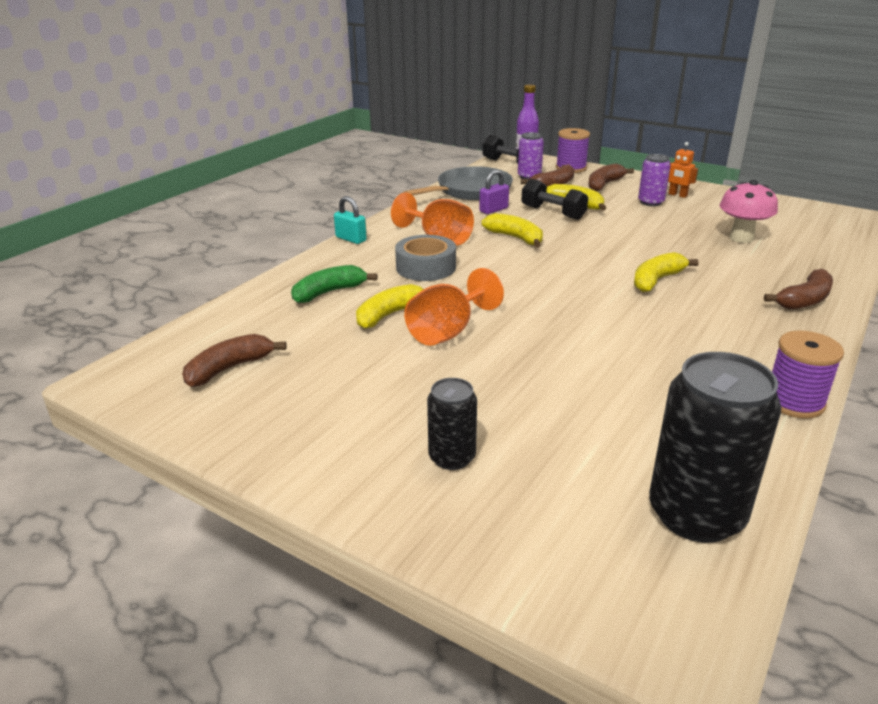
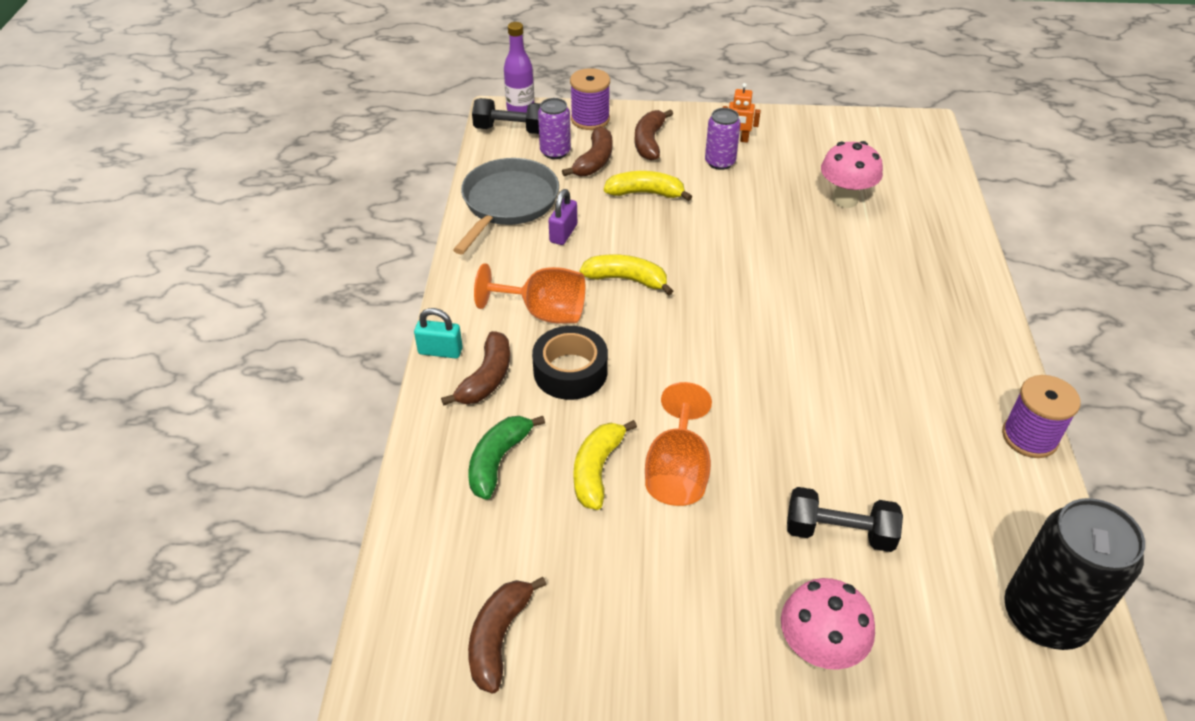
camera: 30 degrees left, 15 degrees up
grey tape [395,235,456,281] -> black tape [532,326,608,400]
black can [427,378,477,470] -> pink mushroom [781,578,875,670]
black dumbbell [521,179,588,220] -> black dumbbell moved to [787,487,903,552]
yellow banana [634,252,699,292] -> none
brown banana [764,269,833,310] -> brown banana moved to [441,331,510,405]

